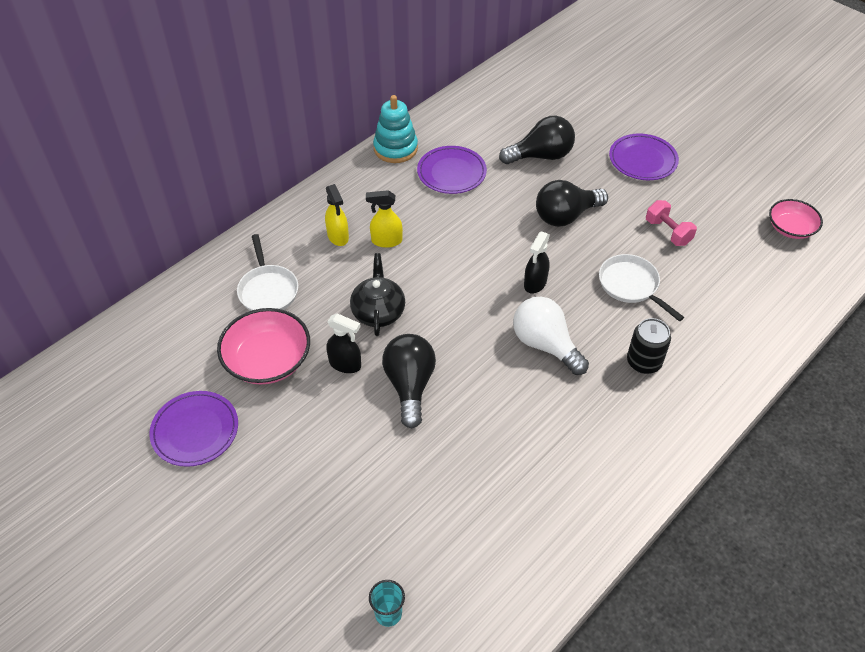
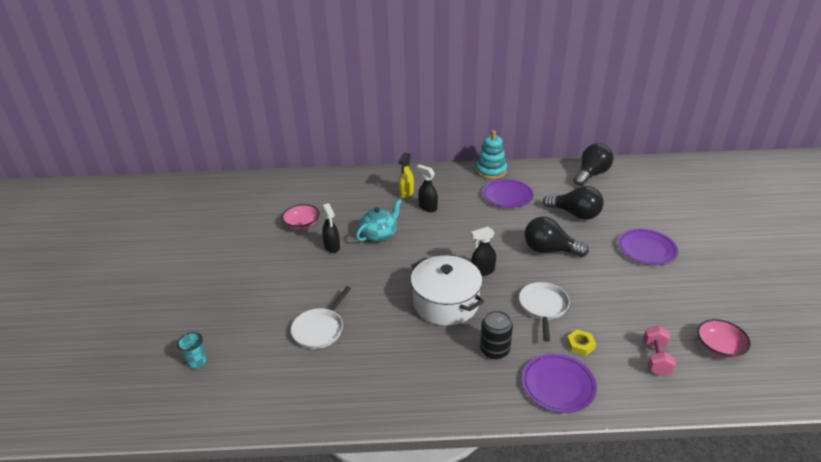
camera: 45 degrees right, 15 degrees down
purple plate [149,391,238,467] -> purple plate moved to [522,354,597,413]
pink bowl [217,308,310,384] -> pink bowl [282,204,320,230], size x0.64
white pan [237,234,298,311] -> white pan moved to [291,286,351,349]
black teapot [350,253,405,336] -> turquoise teapot [356,199,402,242]
yellow spray bottle [366,190,403,248] -> black spray bottle [416,165,438,212]
black light bulb [382,334,436,428] -> black light bulb moved to [573,143,613,186]
white light bulb [513,297,589,375] -> white pot [411,256,484,326]
pink dumbbell [646,200,697,246] -> pink dumbbell moved to [643,326,676,376]
none -> yellow nut [567,330,596,356]

